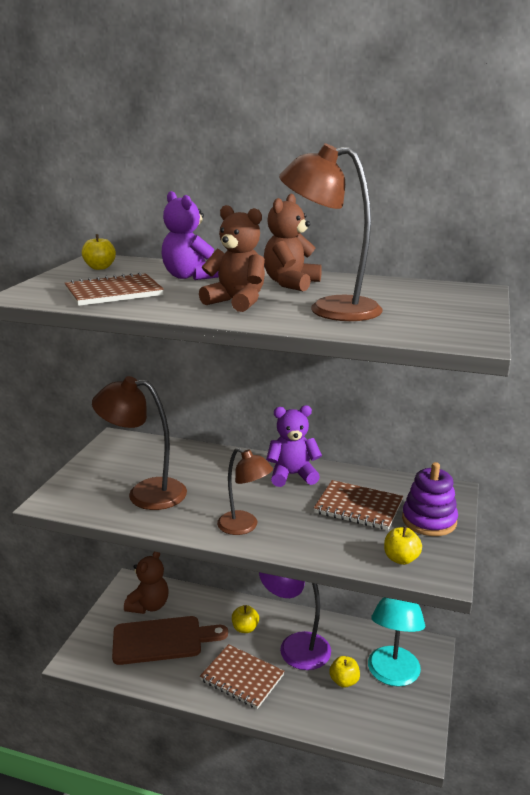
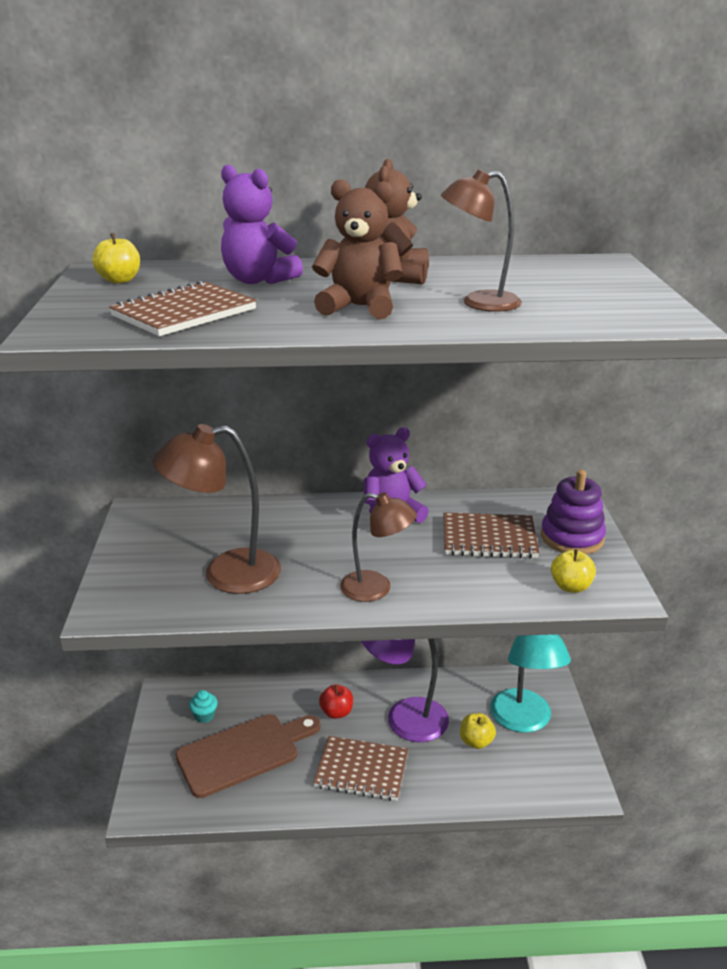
camera: 20 degrees left, 5 degrees up
brown teddy bear [124,552,169,614] -> turquoise cupcake [189,690,218,723]
yellow apple [232,605,259,633] -> red apple [319,684,353,719]
brown lamp [279,143,383,321] -> brown lamp [441,169,522,312], size x0.66

